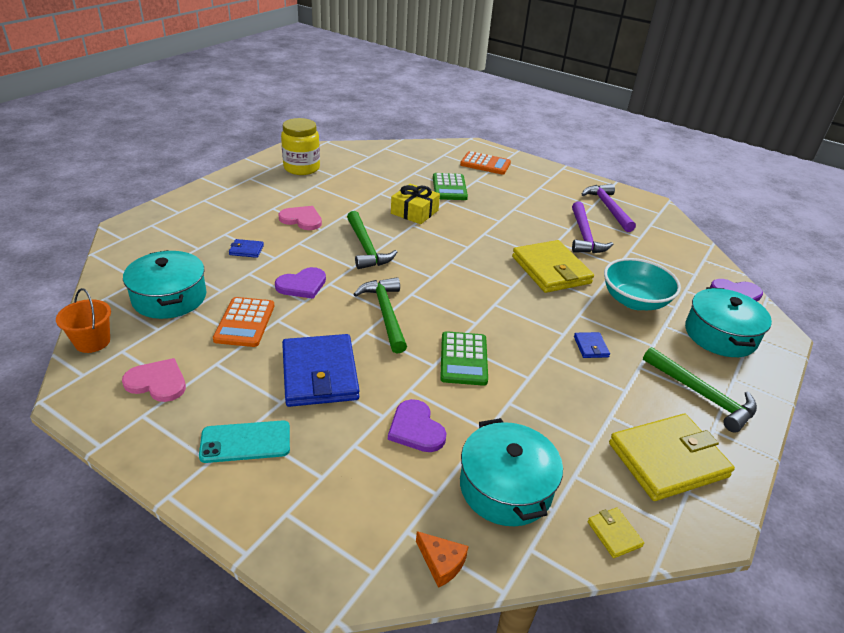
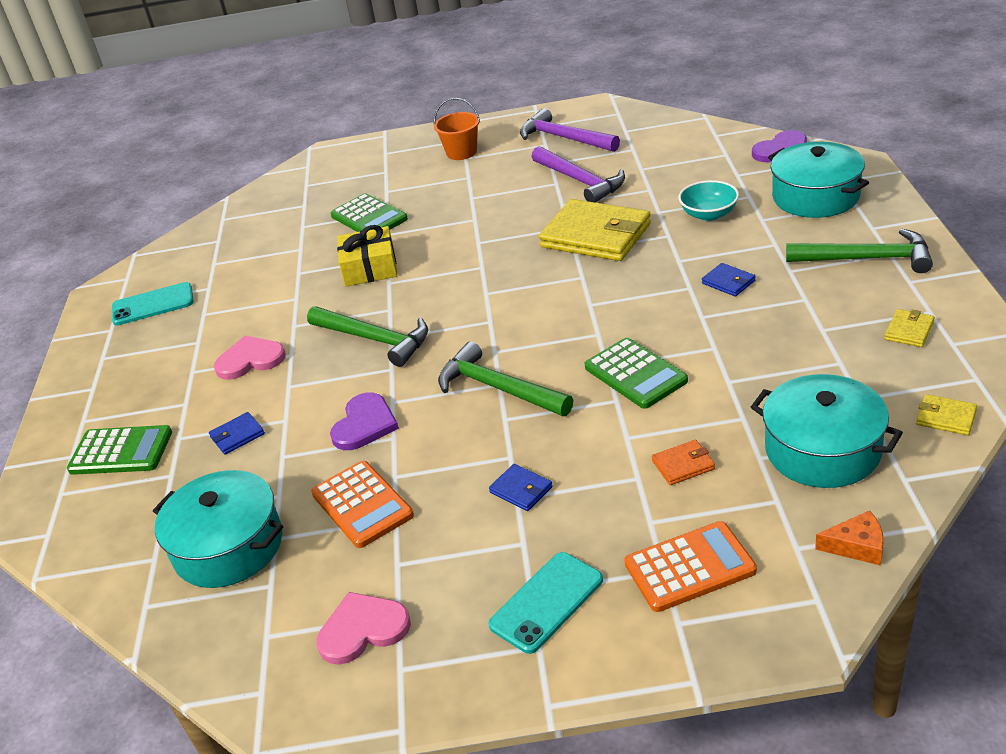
camera: 30 degrees left, 0 degrees up
orange bucket [56,288,111,353] -> orange bucket moved to [434,98,480,160]
yellow jar [281,118,320,175] -> turquoise phone [112,282,194,325]
blue wallet [282,334,360,407] -> blue wallet [489,464,552,511], size x0.42
purple heart [388,399,446,452] -> orange wallet [652,440,715,485]
orange calculator [460,151,511,175] -> orange calculator moved to [624,521,757,612]
turquoise bowl [604,258,681,310] -> turquoise bowl [678,180,739,221], size x0.63
yellow wallet [609,414,735,501] -> yellow wallet [884,309,935,347], size x0.42
none -> green calculator [67,425,172,475]

